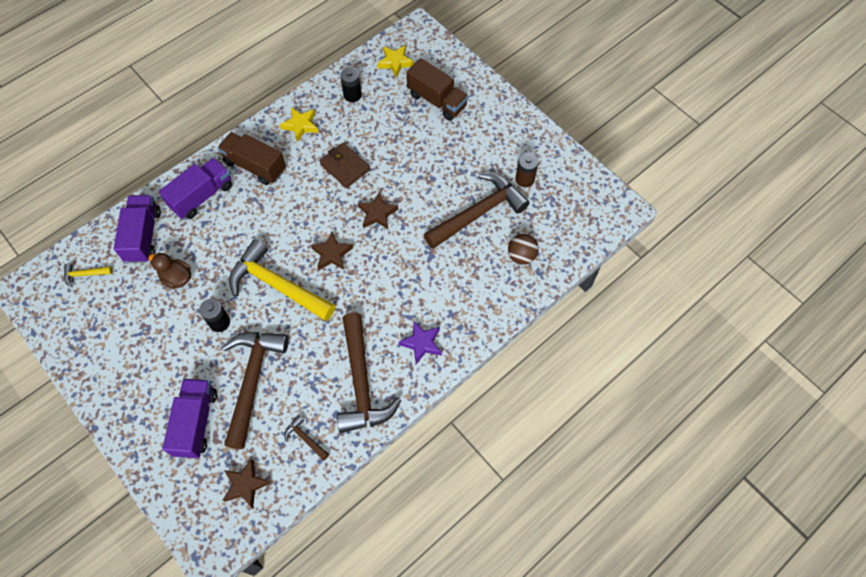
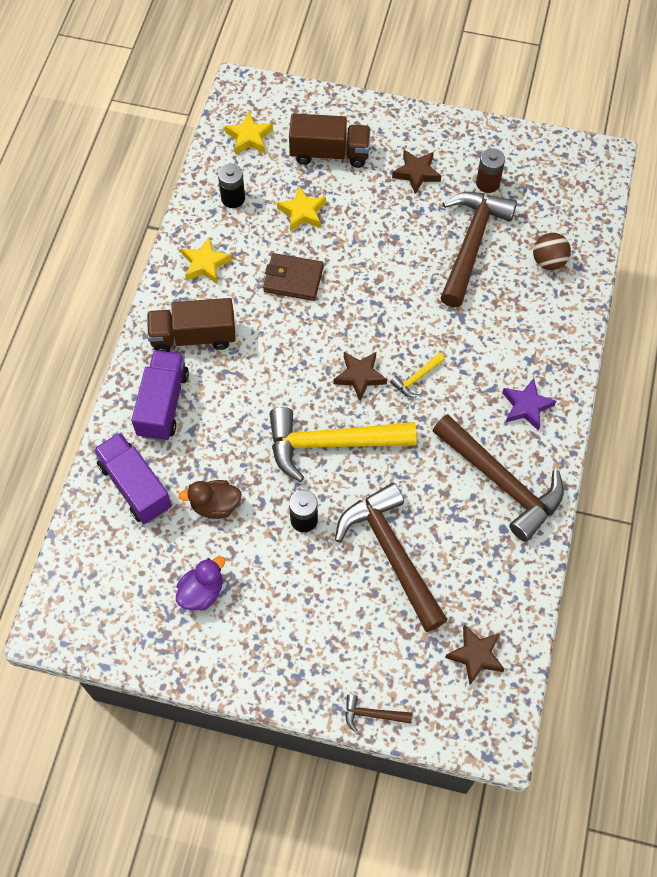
camera: 35 degrees left, 0 degrees up
yellow hammer [64,264,112,287] -> yellow hammer moved to [390,353,445,397]
purple truck [163,378,217,458] -> none
brown hammer [284,415,329,461] -> brown hammer moved to [345,694,412,732]
brown star [358,192,398,229] -> brown star moved to [392,150,441,194]
none -> purple duck [176,556,225,611]
none -> yellow star [277,186,326,232]

